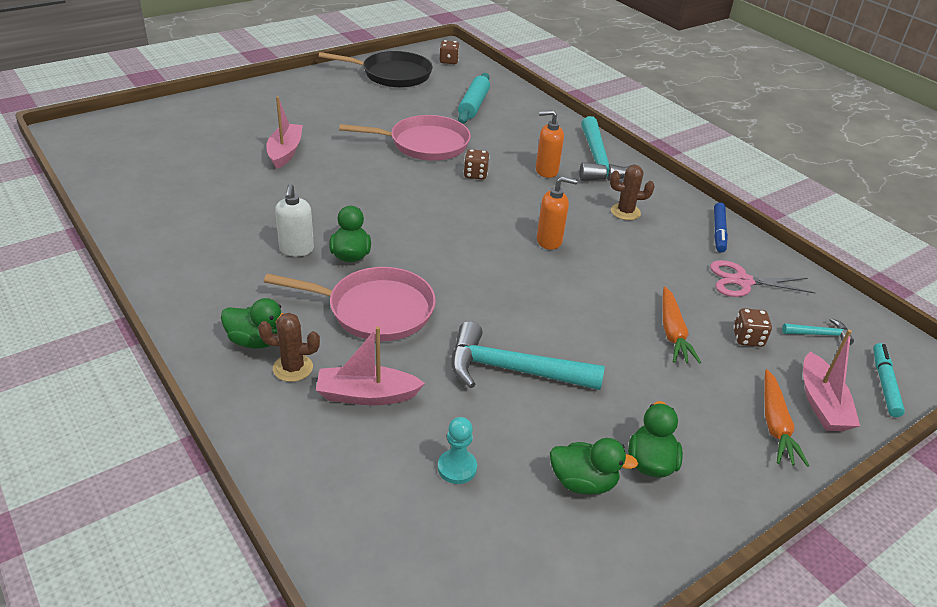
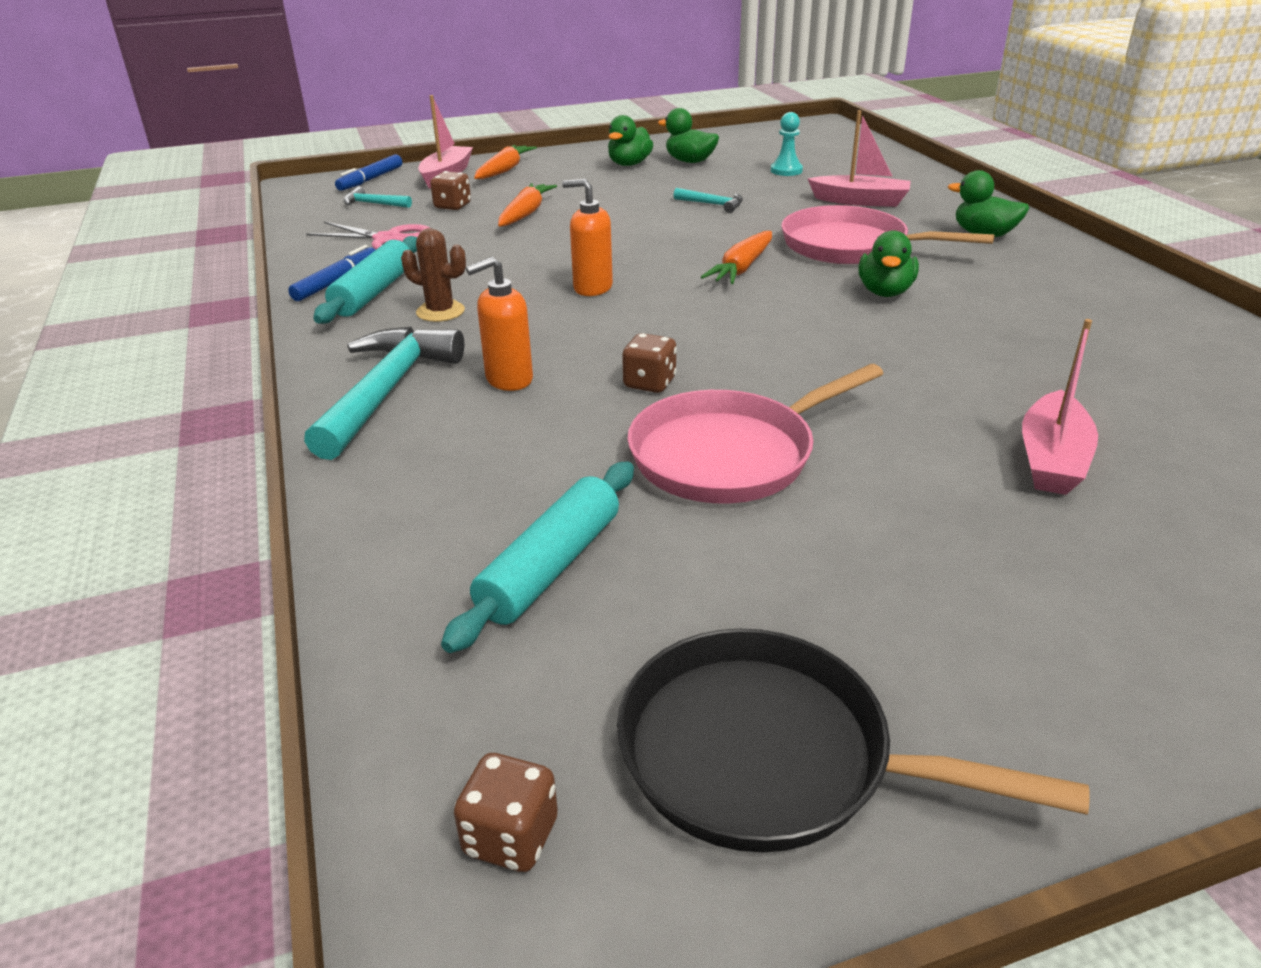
camera: 160 degrees left, 5 degrees down
brown cactus [258,313,320,382] -> none
white soap dispenser [275,184,314,257] -> none
pink pan [339,115,471,161] -> pink pan turned 45 degrees counterclockwise [627,364,884,504]
turquoise hammer [451,321,605,390] -> turquoise hammer [674,188,743,213], size x0.47
orange soap dispenser [536,110,564,178] -> orange soap dispenser turned 135 degrees clockwise [466,257,533,391]
turquoise marker [873,343,905,417] -> blue marker [335,154,402,191]
none -> turquoise rolling pin [313,236,417,324]
none -> orange carrot [701,231,772,284]

